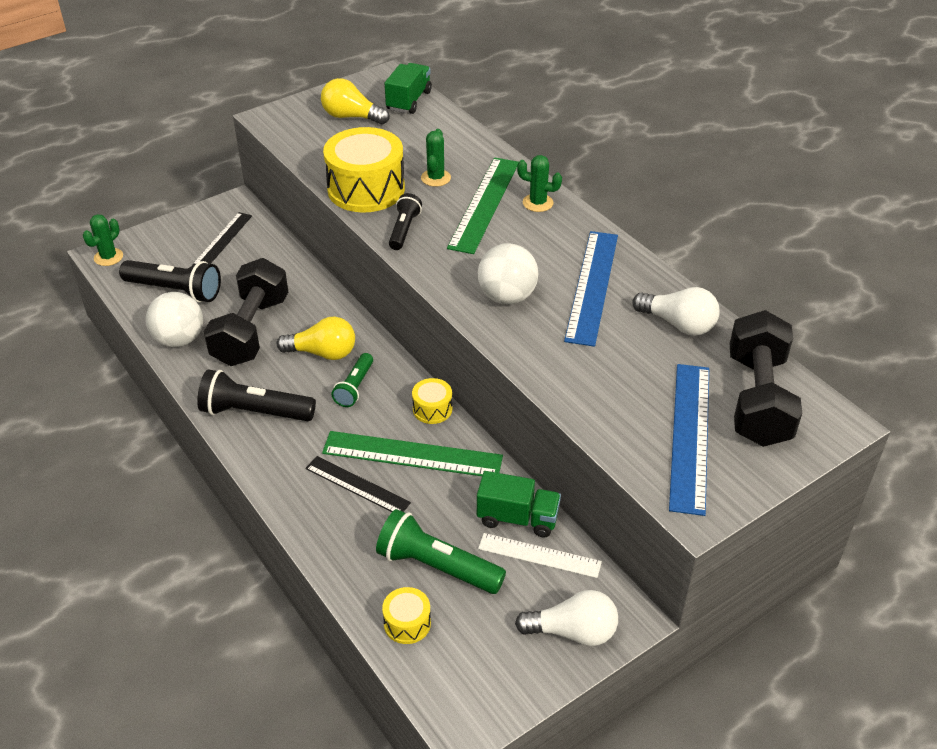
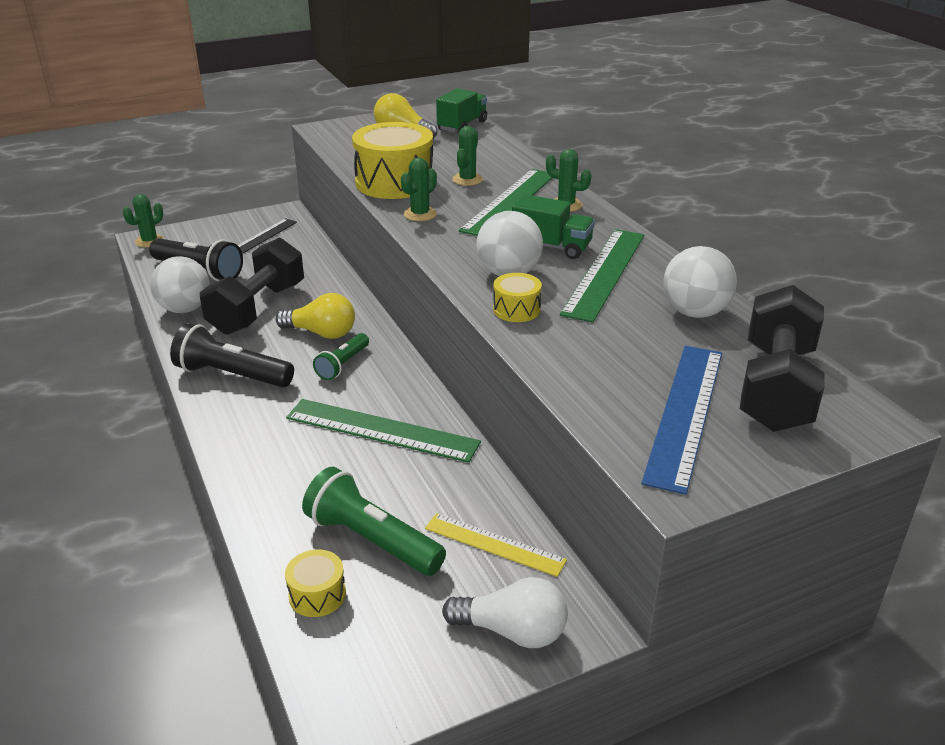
camera: 10 degrees right, 10 degrees down
black ruler [305,456,411,512] -> none
black flashlight [389,193,422,250] -> green cactus [401,158,437,221]
yellow drum [412,378,452,424] -> yellow drum moved to [493,273,542,322]
green truck [477,471,561,538] -> green truck moved to [512,194,595,259]
white ruler [478,533,602,578] -> yellow ruler [425,513,567,577]
blue ruler [564,231,618,347] -> green ruler [560,229,644,323]
white light bulb [632,287,720,336] -> white ball [663,246,737,318]

